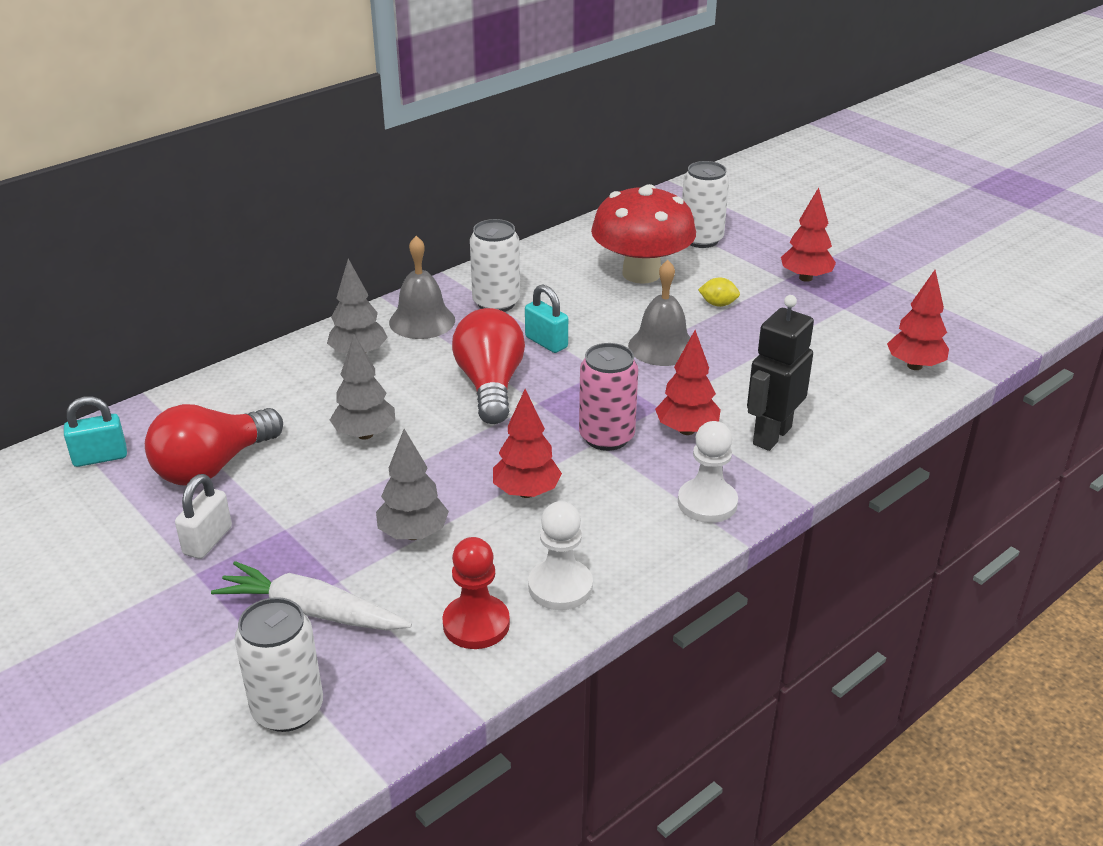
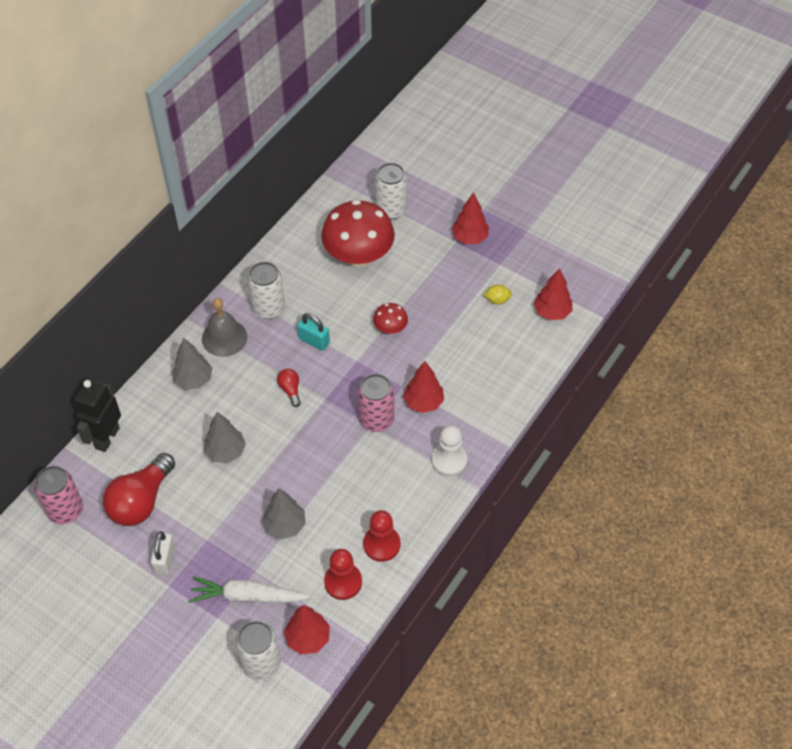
camera: 15 degrees left, 20 degrees up
turquoise padlock [64,396,127,467] -> pink can [34,466,83,524]
red light bulb [452,308,525,424] -> red light bulb [277,369,301,407], size x0.46
red tree [493,389,562,498] -> red tree moved to [284,605,330,655]
white pawn [528,501,593,610] -> red pawn [363,510,400,562]
grey bell [628,260,691,366] -> red mushroom [373,303,408,334]
yellow lemon [698,277,740,307] -> yellow lemon moved to [484,284,512,304]
black robot [747,295,814,451] -> black robot moved to [74,379,121,452]

